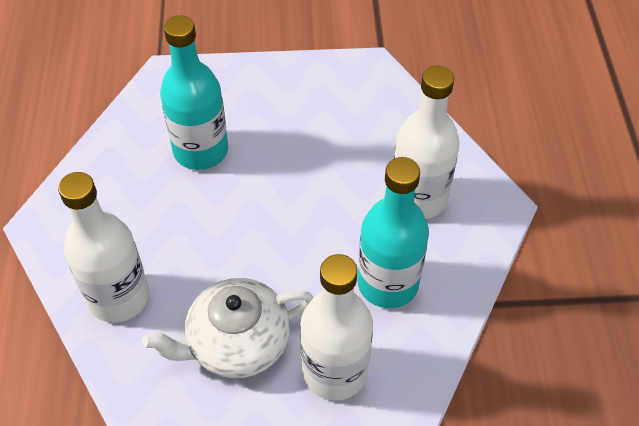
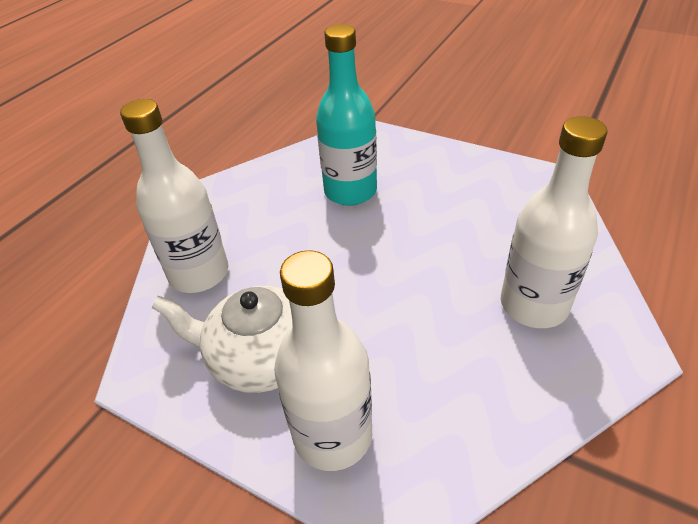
camera: 35 degrees right, 10 degrees down
turquoise bottle [358,157,429,308] -> none

